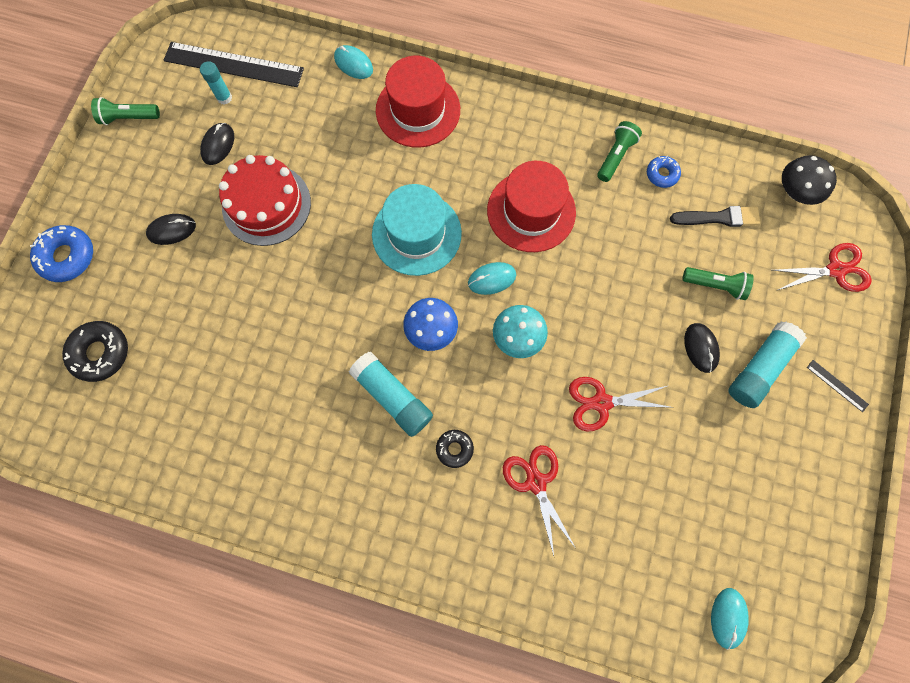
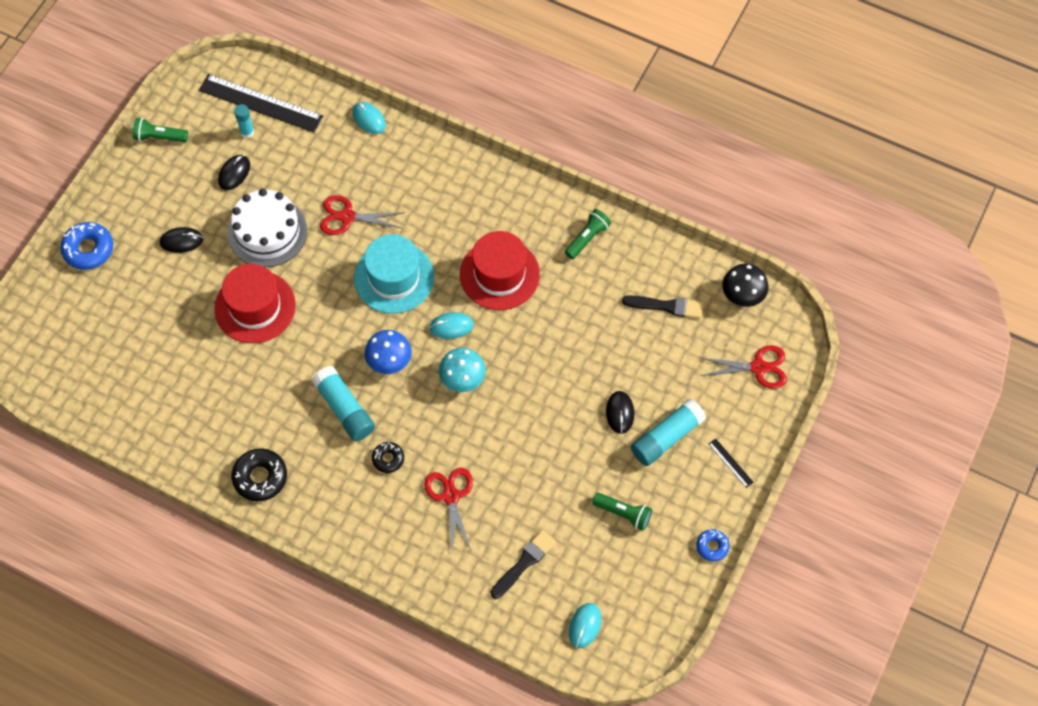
camera: 10 degrees right, 10 degrees down
black donut [62,321,128,382] -> black donut moved to [231,448,287,501]
red cake [219,155,311,246] -> white cake [228,189,307,267]
red hat [376,56,460,148] -> red hat moved to [214,264,296,343]
red scissors [569,377,674,431] -> red scissors moved to [320,195,405,235]
blue donut [647,156,681,188] -> blue donut moved to [696,529,730,562]
green flashlight [682,267,754,300] -> green flashlight moved to [592,493,652,531]
none -> black brush [491,530,556,599]

